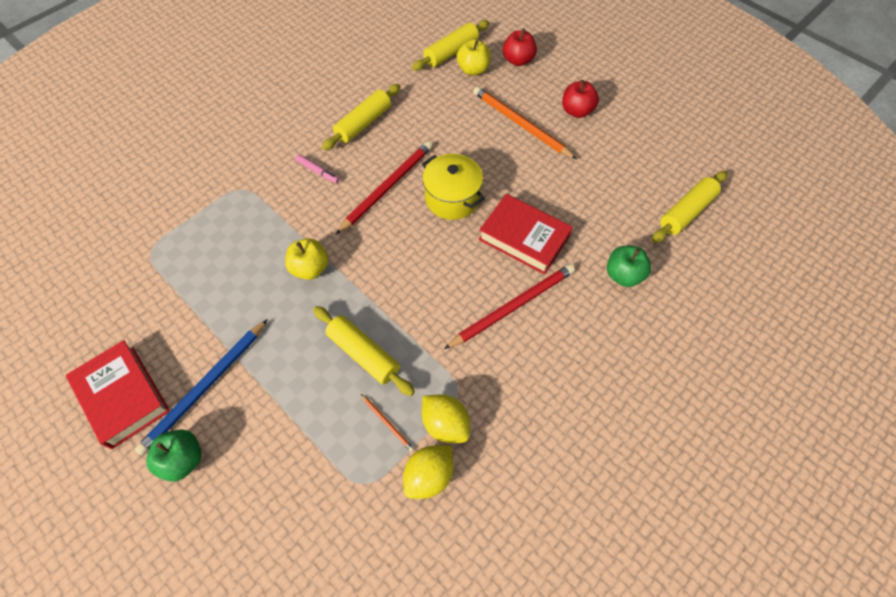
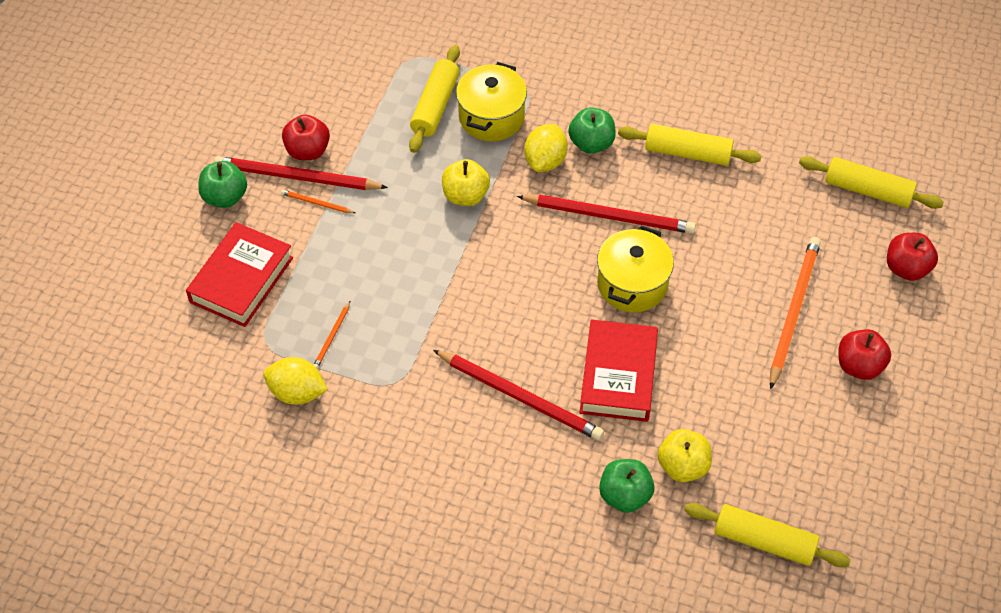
camera: 65 degrees right, 5 degrees down
red book [66,340,170,449] -> red book moved to [186,222,293,327]
blue pencil [134,319,268,456] -> red pencil [214,156,388,190]
pink marker [295,154,340,184] -> green apple [568,107,616,153]
yellow rolling pin [313,306,415,396] -> yellow rolling pin moved to [409,45,460,153]
yellow lemon [422,394,470,443] -> yellow lemon moved to [524,124,568,172]
yellow apple [457,40,491,76] -> yellow apple moved to [658,429,712,482]
none -> orange pencil [281,190,355,213]
none -> red apple [282,114,330,160]
none -> yellow pot [456,62,527,141]

